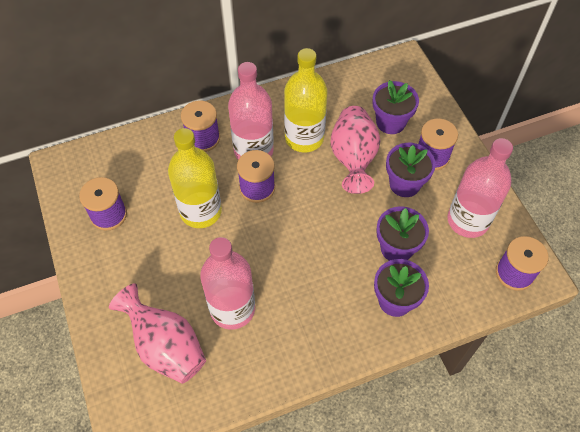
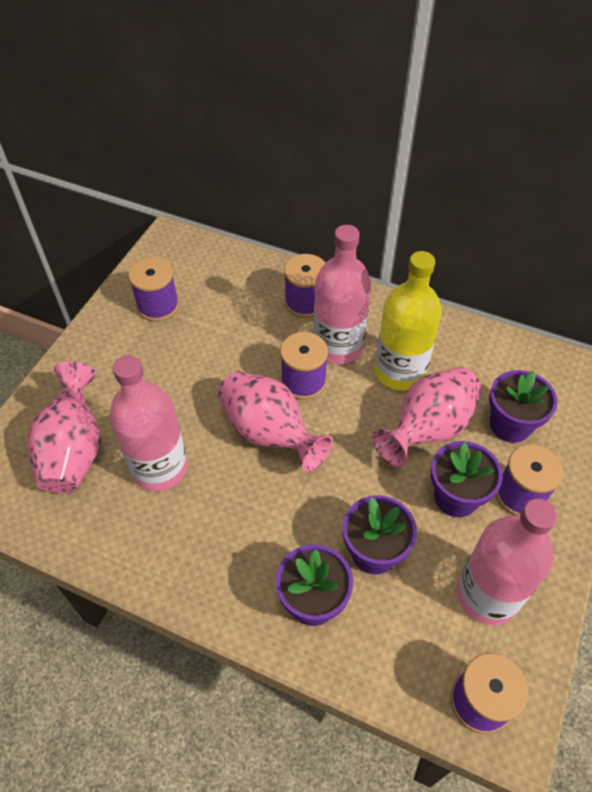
camera: 45 degrees right, 5 degrees down
yellow bottle [168,128,222,228] -> none
none -> pink vase [218,371,333,473]

